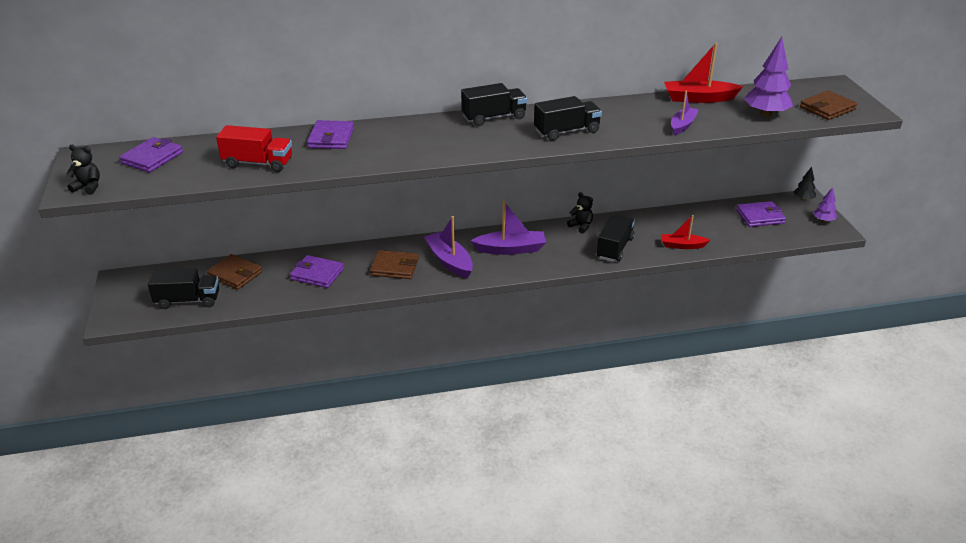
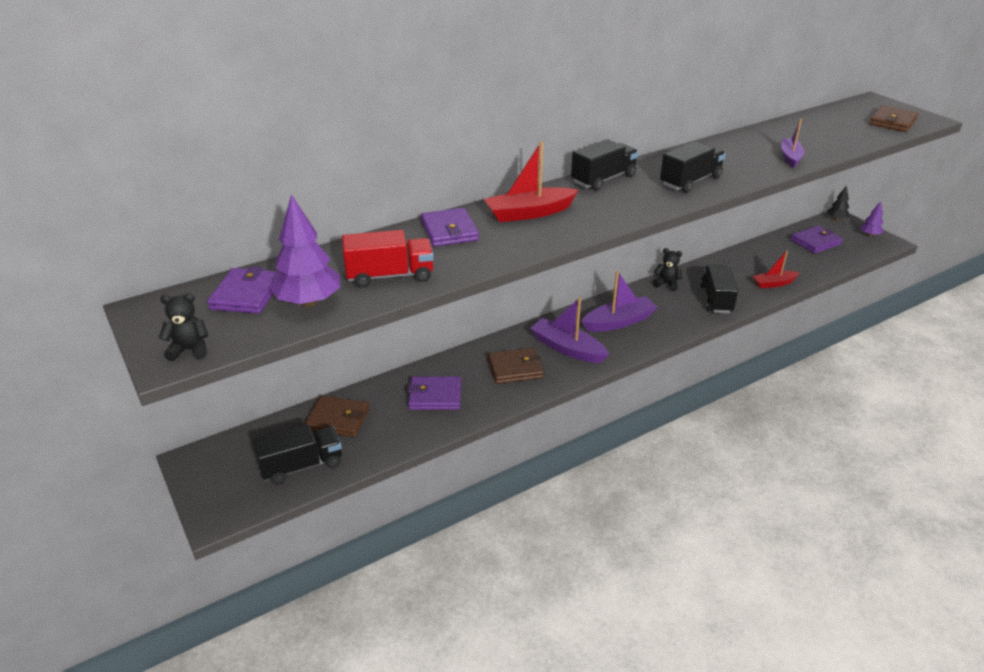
camera: 20 degrees left, 0 degrees up
red boat [664,43,743,103] -> red boat moved to [484,141,579,222]
purple tree [744,37,793,117] -> purple tree moved to [270,194,341,307]

